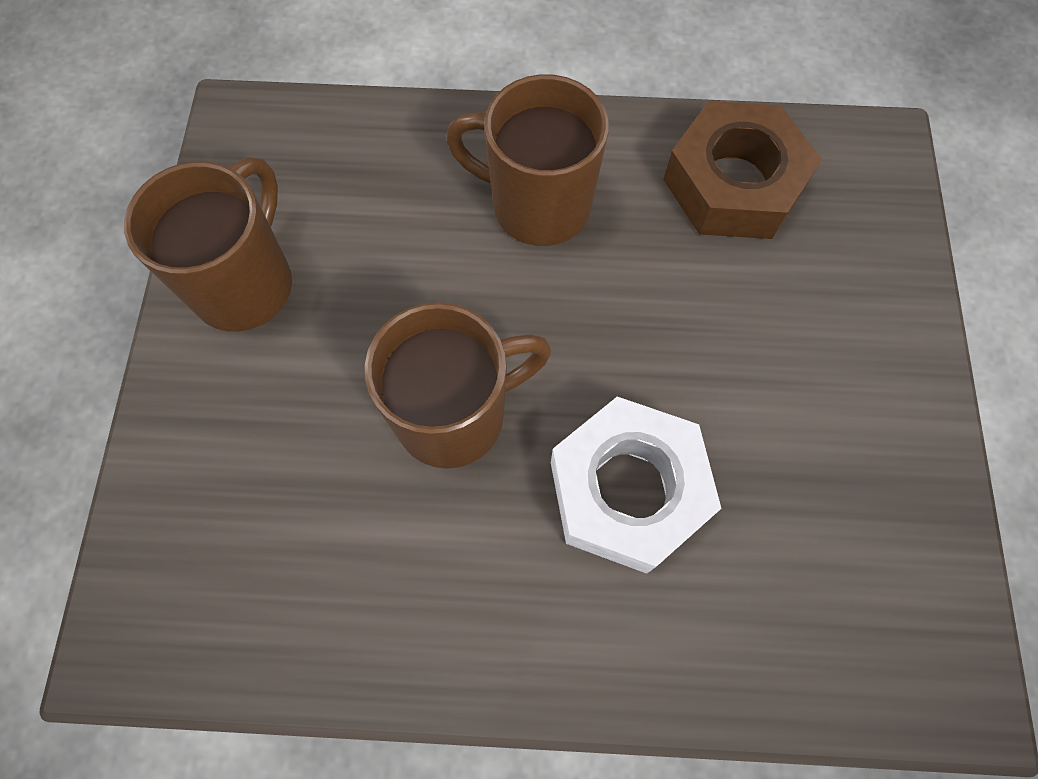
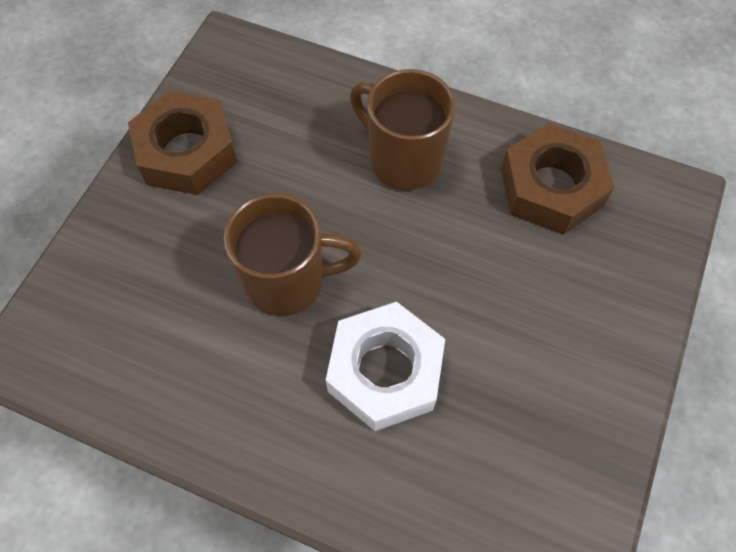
camera: 20 degrees right, 5 degrees down
brown mug [124,157,292,332] -> brown nut [128,91,238,195]

